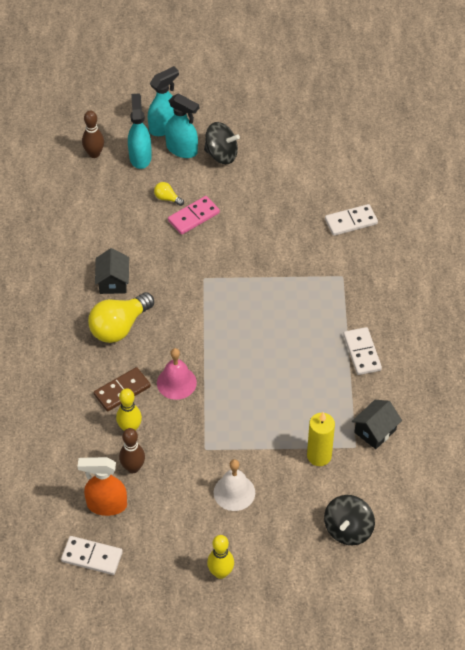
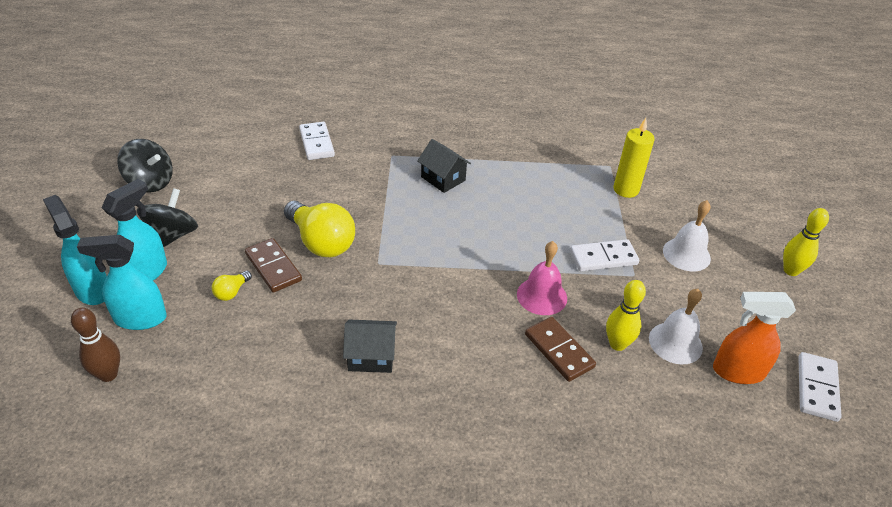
camera: 90 degrees left, 10 degrees down
orange spray bottle [78,457,127,516] -> orange spray bottle turned 90 degrees clockwise [713,292,796,384]
yellow light bulb [88,292,154,343] -> yellow light bulb moved to [284,201,355,257]
brown bowling pin [119,428,145,473] -> white bell [649,289,703,364]
pink domino [168,196,220,235] -> brown domino [245,238,302,293]
black spinning top [324,495,375,545] -> black spinning top moved to [117,139,173,192]
white domino [343,327,382,375] -> white domino moved to [570,239,639,271]
black house [352,400,402,449] -> black house moved to [417,139,471,193]

